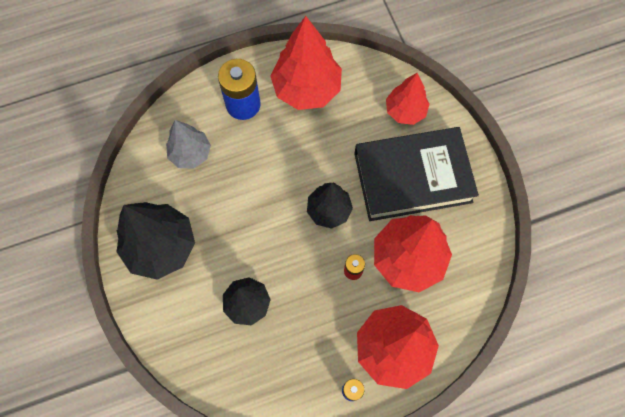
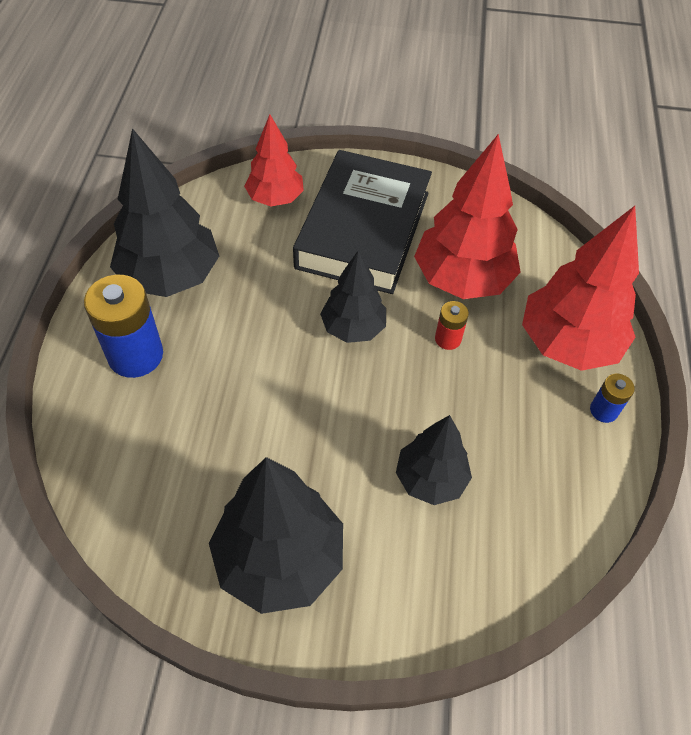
camera: 65 degrees left, 15 degrees down
grey tree [166,120,211,169] -> none
red tree [270,16,342,110] -> black tree [110,128,219,297]

